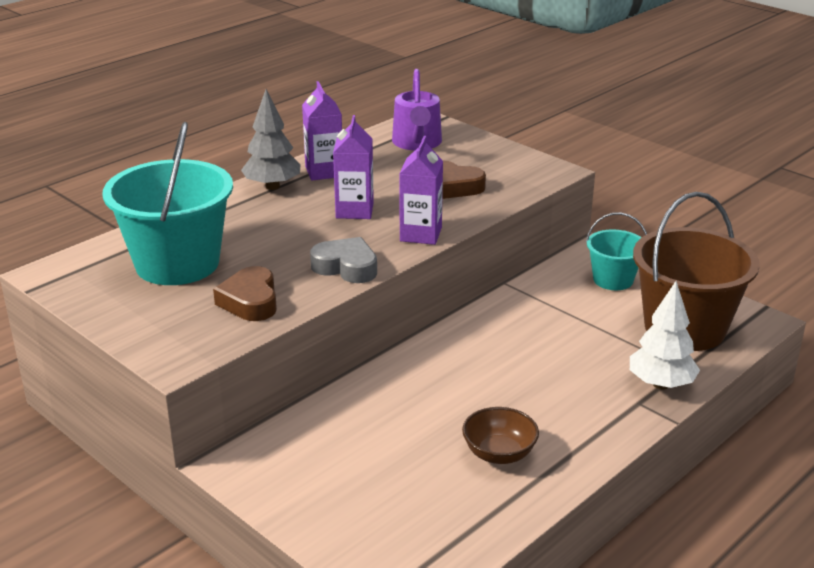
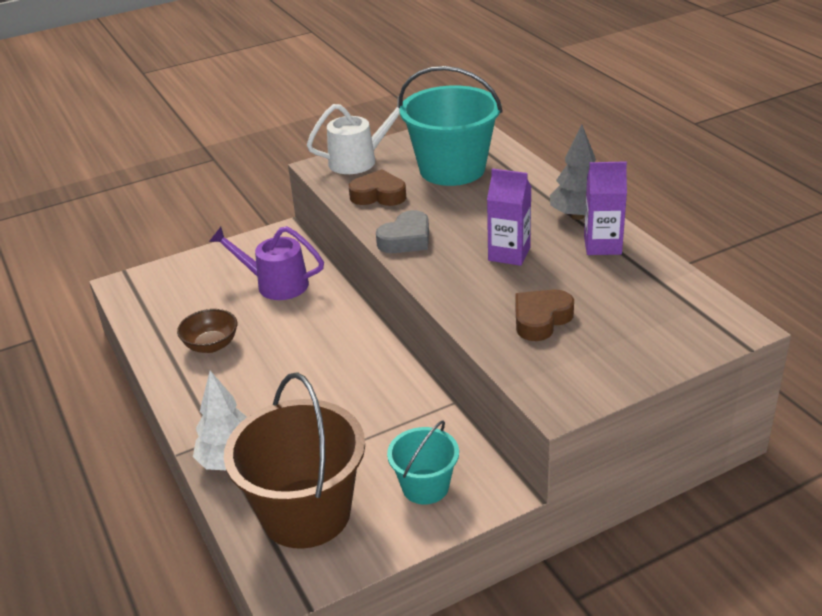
camera: 110 degrees right, 5 degrees up
purple watering can [392,69,442,150] -> purple watering can moved to [209,226,324,300]
purple carton [399,136,443,245] -> none
none -> white watering can [307,97,400,174]

